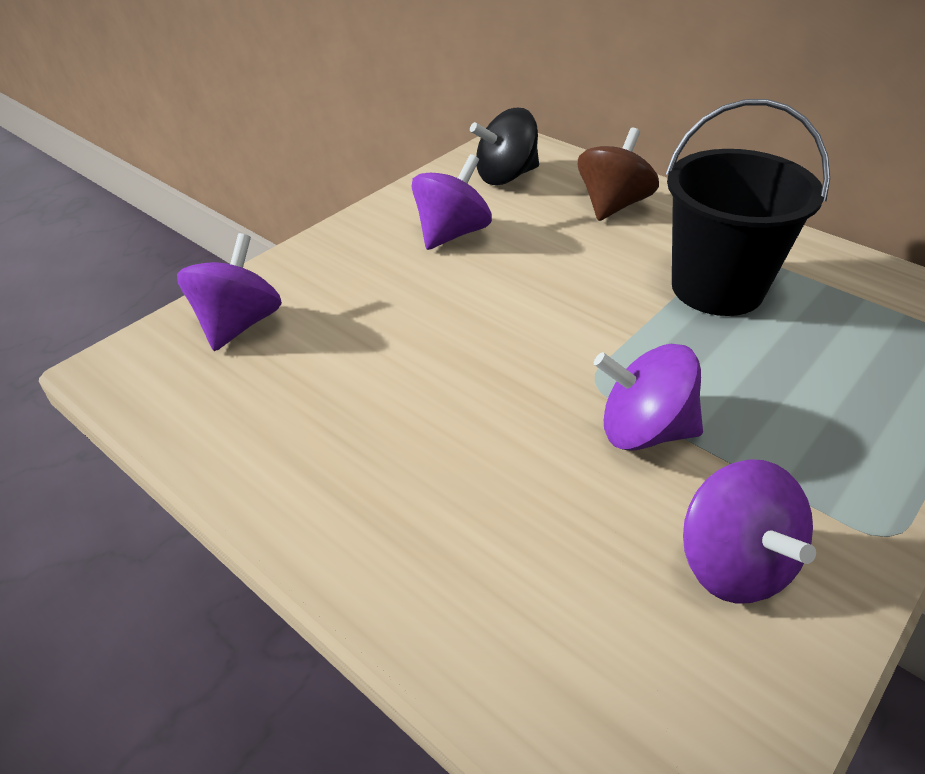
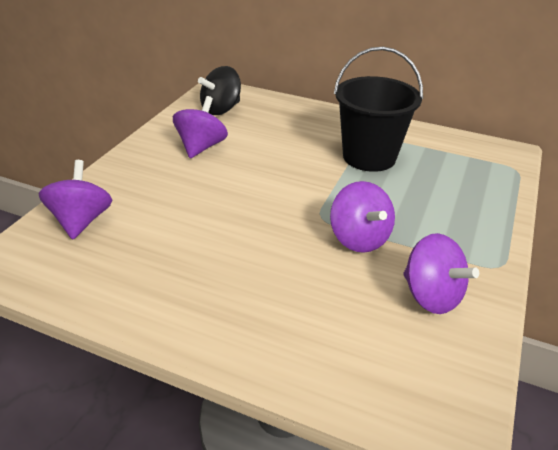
camera: 20 degrees left, 5 degrees down
brown spinning top [578,128,659,221] -> none
purple spinning top [594,344,703,451] -> purple spinning top turned 105 degrees counterclockwise [330,181,395,253]

